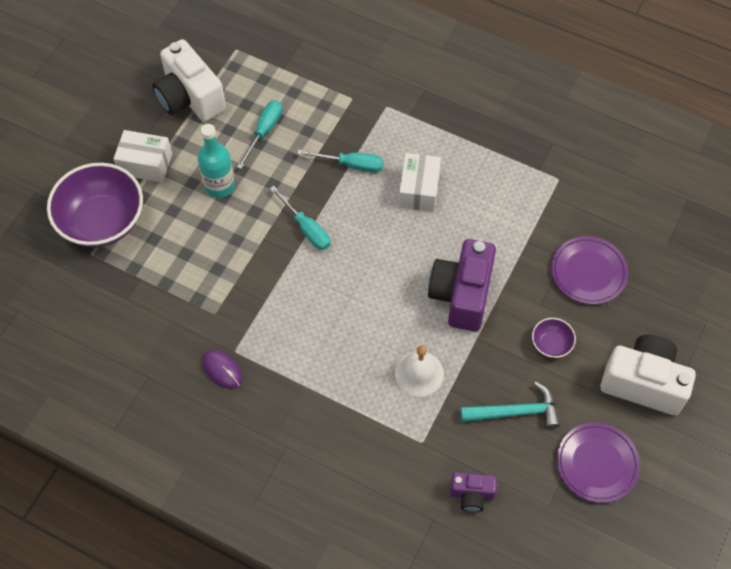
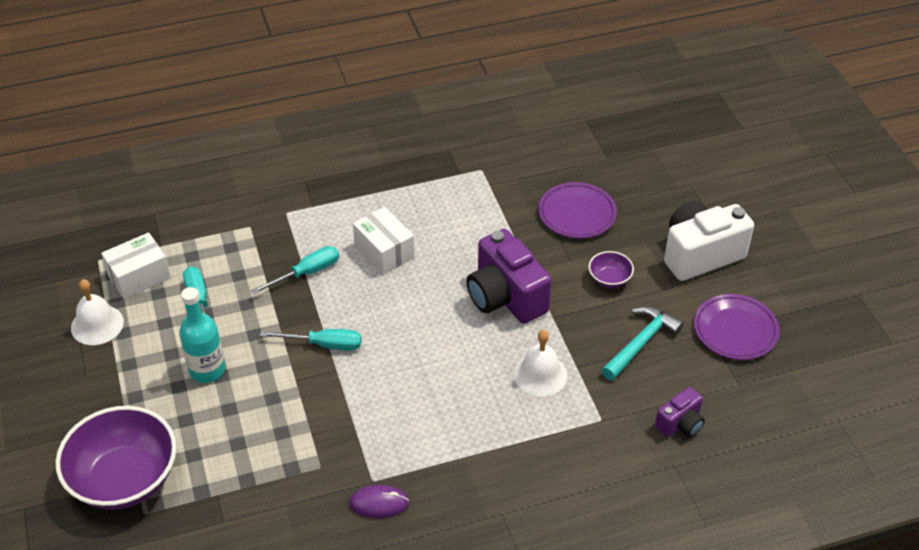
camera: 45 degrees left, 15 degrees down
white box [113,130,172,183] -> white box moved to [101,232,171,299]
white camera [152,39,226,122] -> white bell [71,279,124,345]

